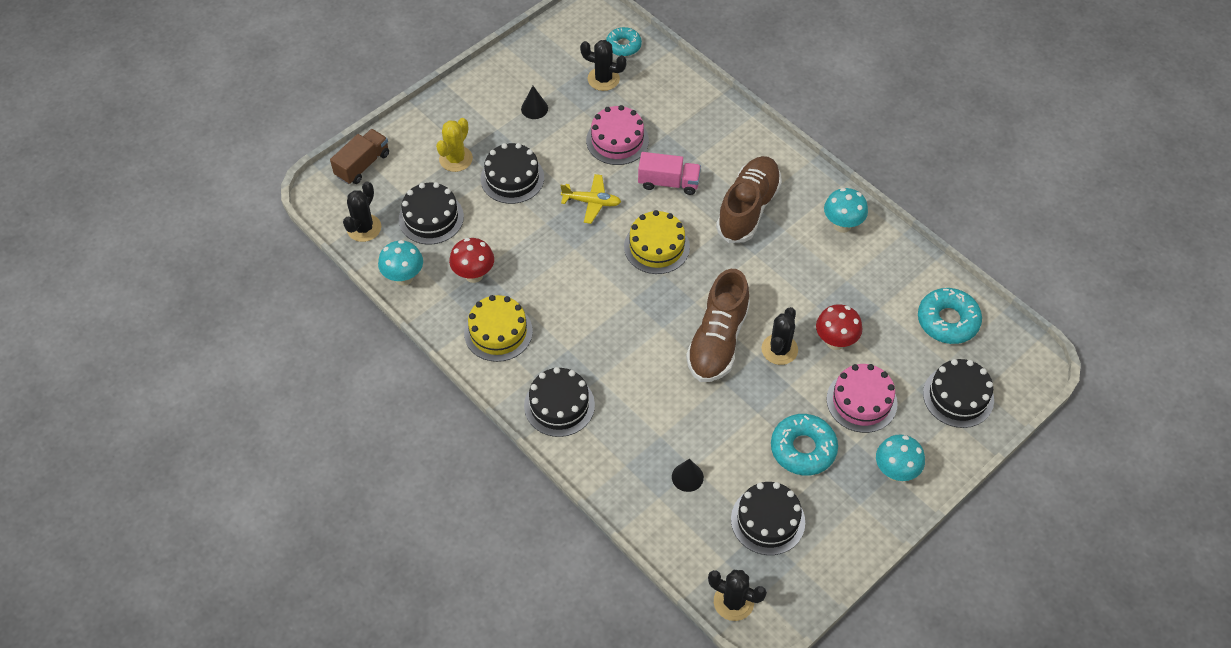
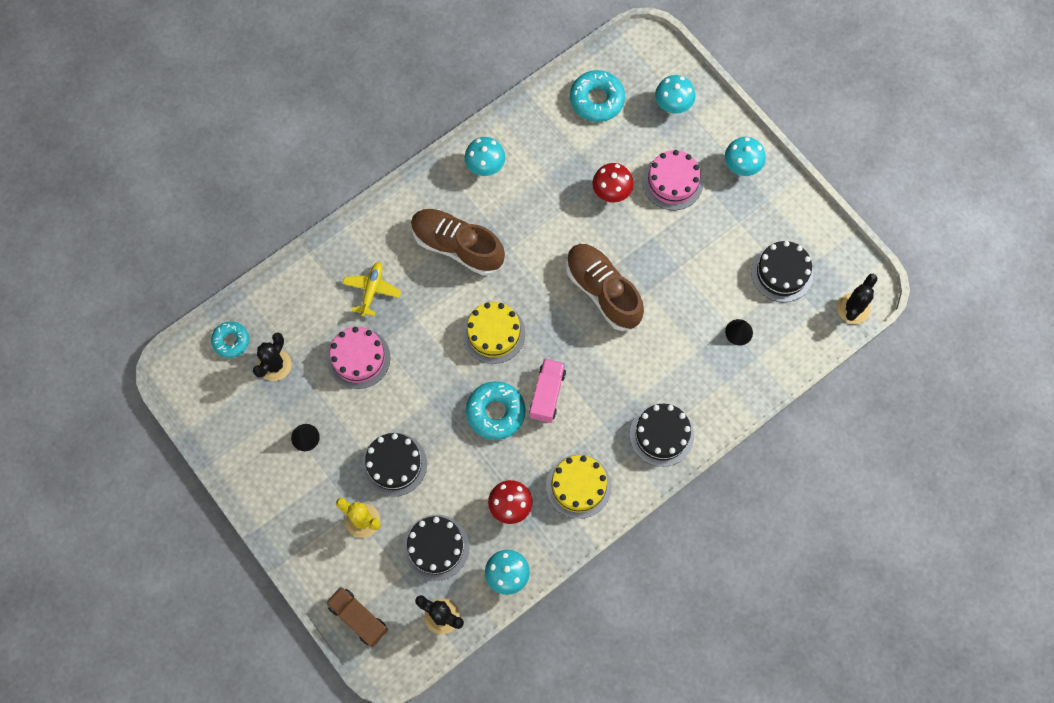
camera: 85 degrees left, 15 degrees up
yellow plane [560,174,621,224] -> yellow plane moved to [342,262,401,317]
pink truck [638,152,701,195] -> pink truck moved to [529,359,566,423]
brown shoe [686,269,750,382] -> brown shoe turned 150 degrees counterclockwise [566,244,644,331]
black cactus [762,307,798,365] -> none
turquoise donut [771,414,838,476] -> turquoise donut moved to [466,381,526,440]
black cake [923,359,994,428] -> turquoise mushroom [655,75,695,114]

